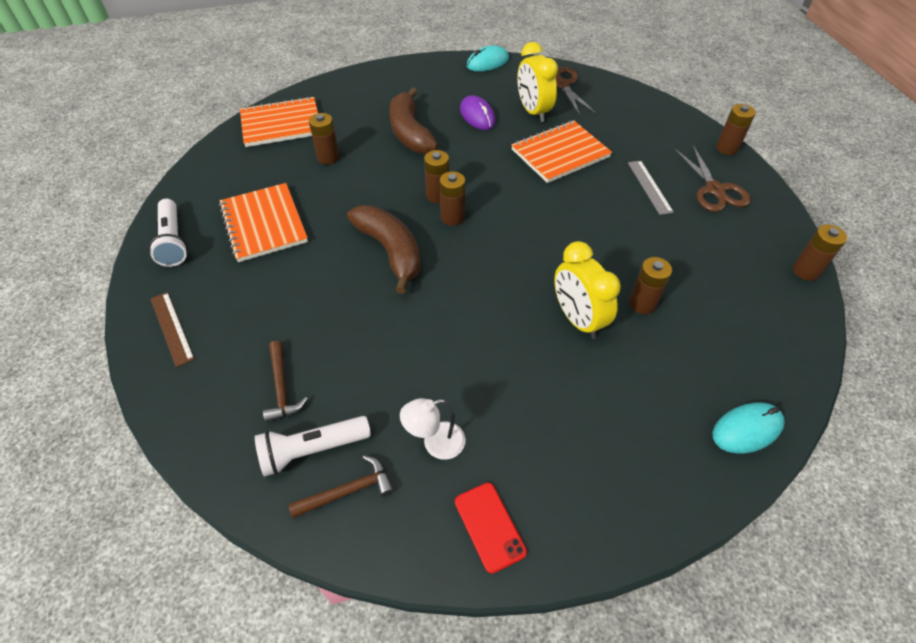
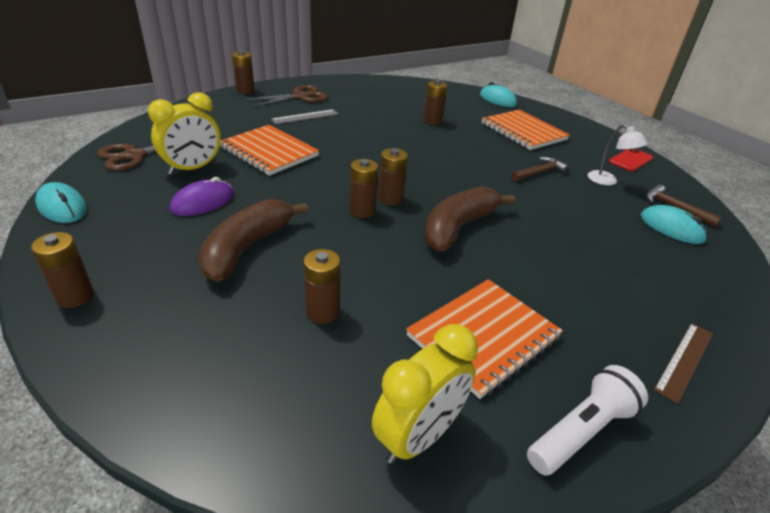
camera: 110 degrees left, 15 degrees down
orange notebook [240,96,318,147] -> orange notebook moved to [482,110,570,150]
white flashlight [255,416,371,477] -> turquoise mouse [641,205,708,244]
brown hammer [263,341,308,423] -> brown hammer moved to [511,157,569,181]
brown banana [389,88,438,154] -> brown banana turned 150 degrees clockwise [198,199,308,282]
yellow clock [554,241,621,339] -> yellow clock moved to [372,324,478,464]
brown battery [793,225,847,281] -> brown battery moved to [31,232,94,308]

